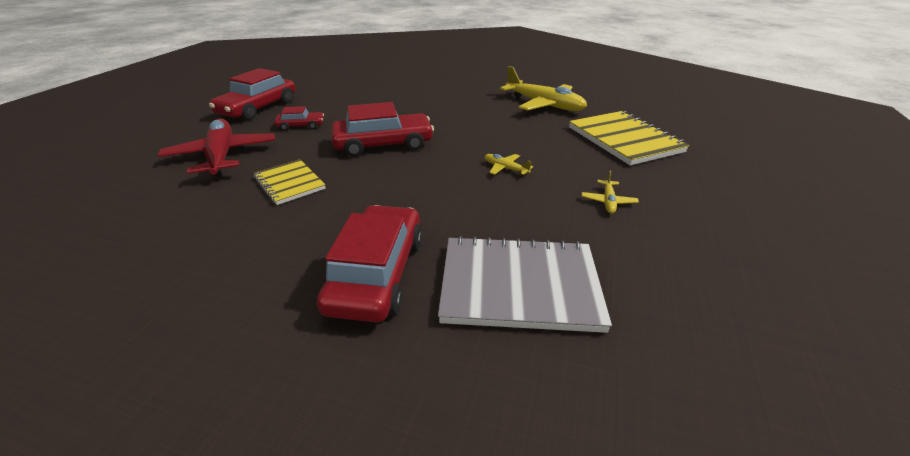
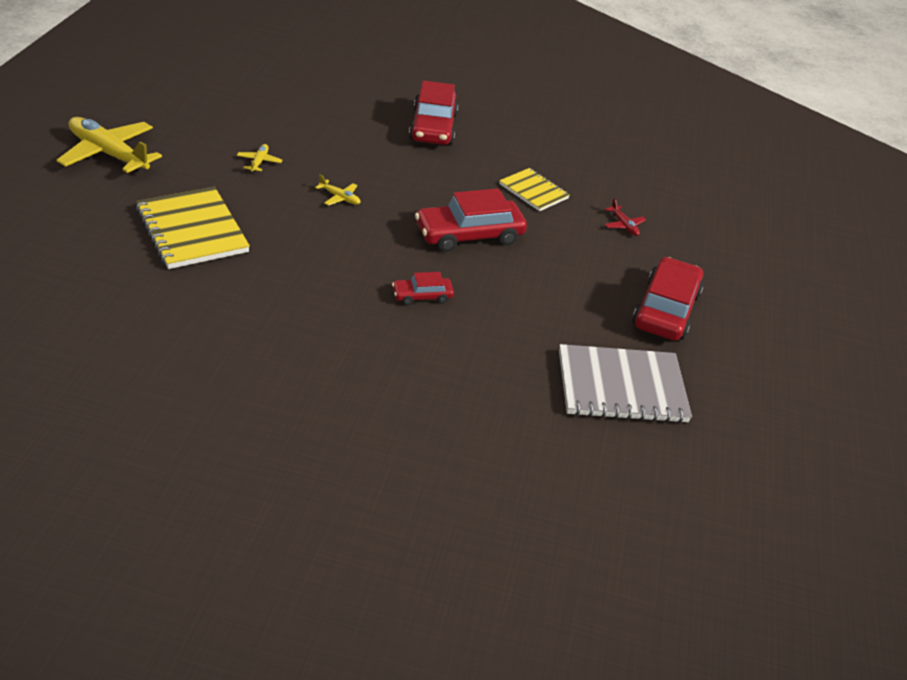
camera: 170 degrees right, 5 degrees up
red plane [158,119,275,176] -> red plane [605,198,646,236], size x0.44
red car [274,106,324,131] -> red car moved to [392,272,454,305]
grey notebook [438,236,612,333] -> grey notebook moved to [559,344,692,423]
yellow plane [500,66,587,111] -> yellow plane moved to [56,117,162,173]

